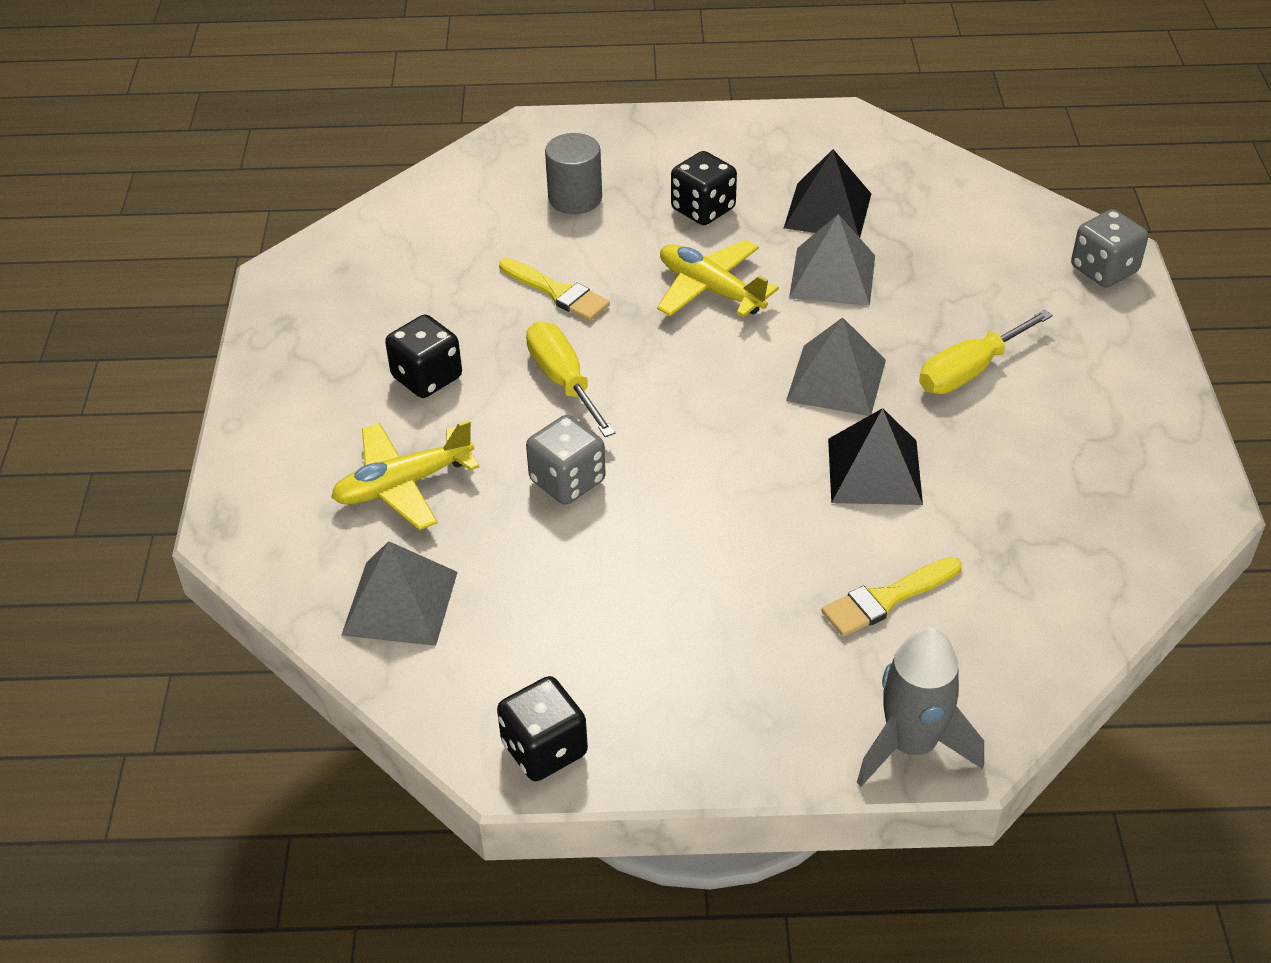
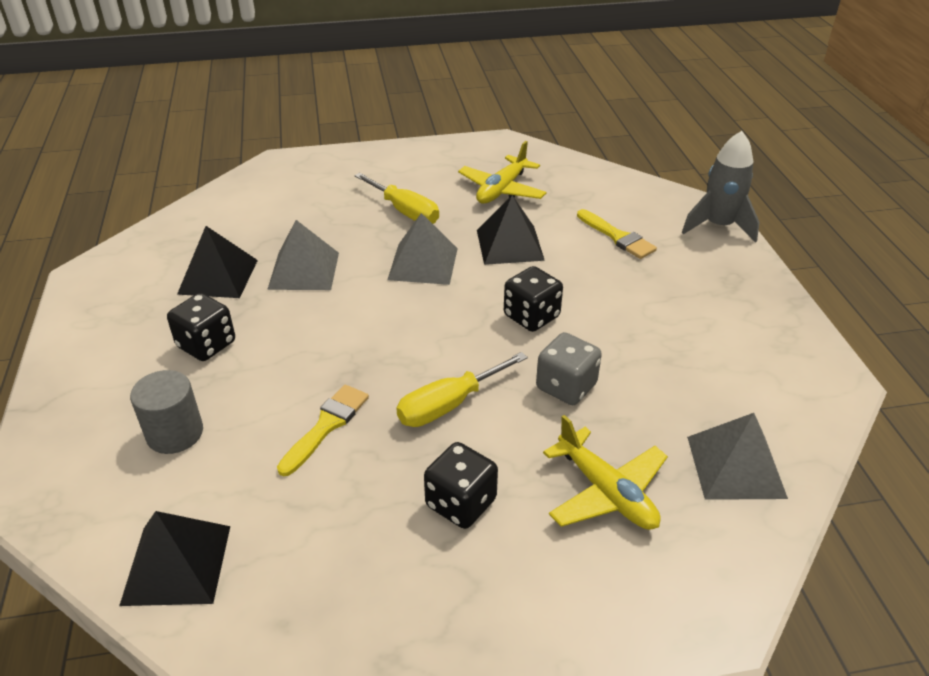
camera: 100 degrees left, 5 degrees down
black dice [497,676,588,781] -> black dice moved to [504,266,563,332]
yellow plane [657,240,779,317] -> yellow plane moved to [458,141,546,204]
grey dice [1071,209,1148,287] -> none
none -> black pyramid [119,511,230,606]

